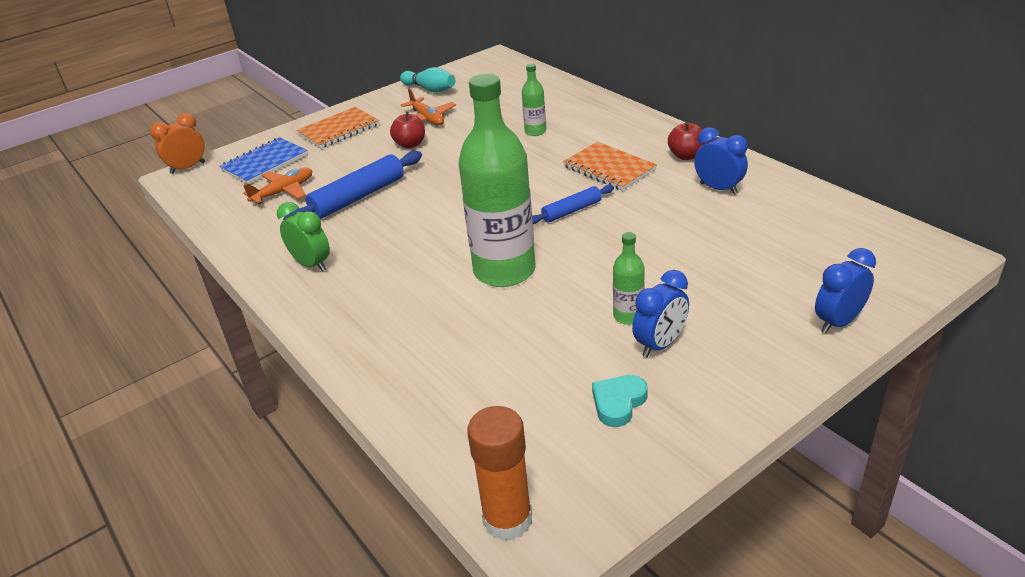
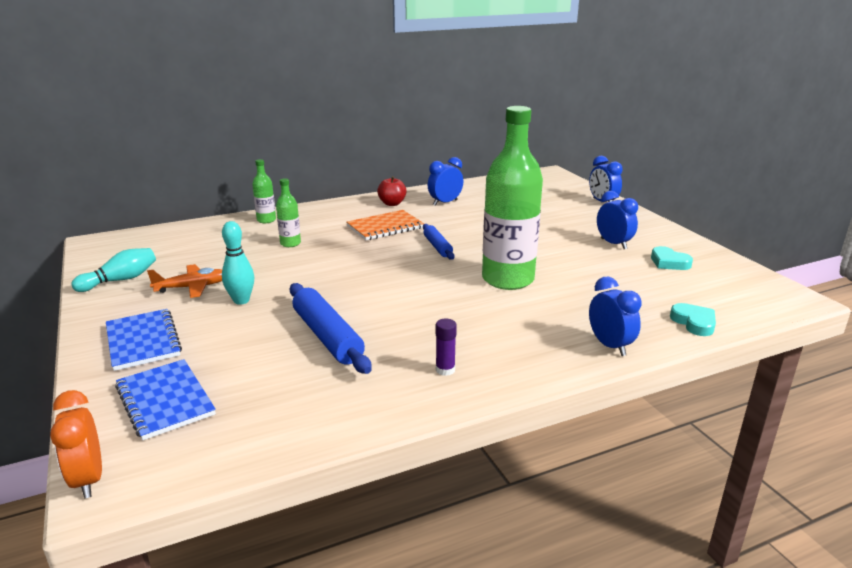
camera: 80 degrees left, 10 degrees down
orange plane [243,168,312,204] -> none
green clock [277,202,330,272] -> purple glue stick [436,318,457,376]
orange notebook [297,107,379,149] -> blue notebook [106,309,182,371]
red apple [390,112,425,148] -> turquoise bowling pin [222,221,254,305]
orange glue stick [467,406,532,541] -> none
green bottle [613,232,645,325] -> green bottle moved to [252,159,276,223]
none -> blue clock [589,277,642,356]
none -> turquoise heart [670,303,716,336]

